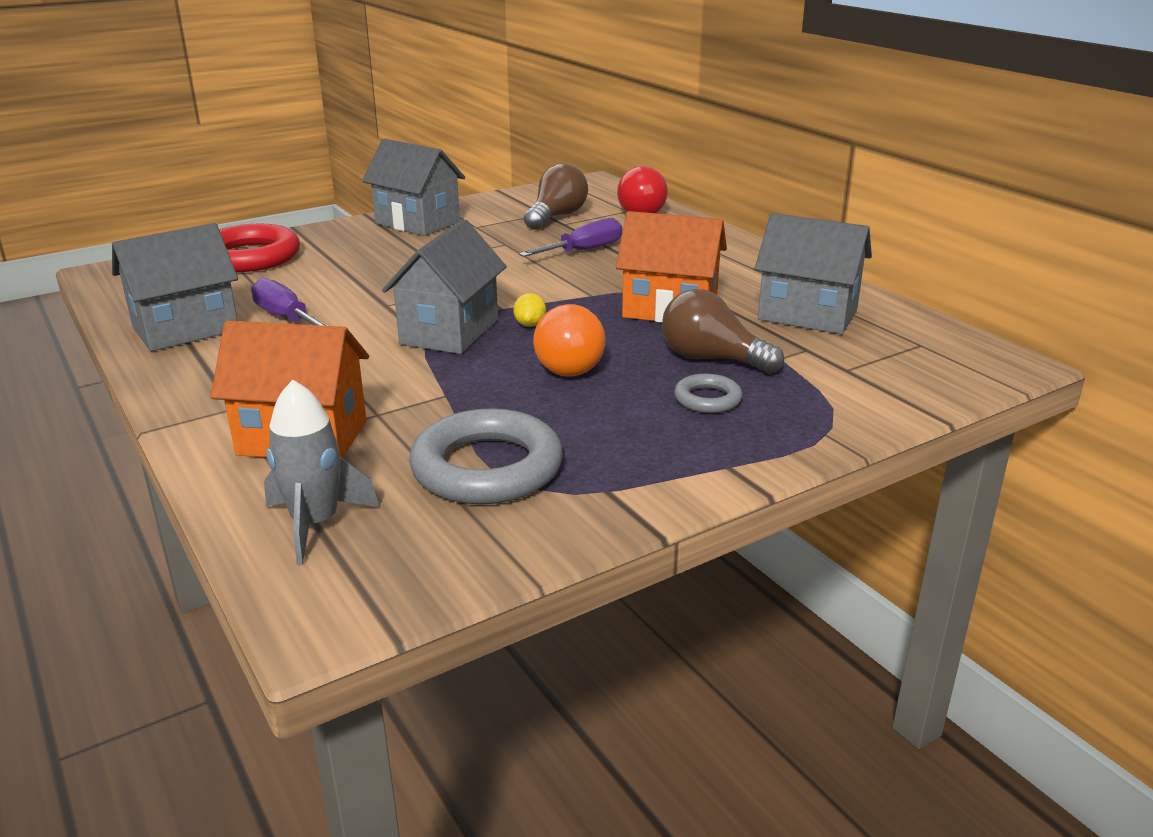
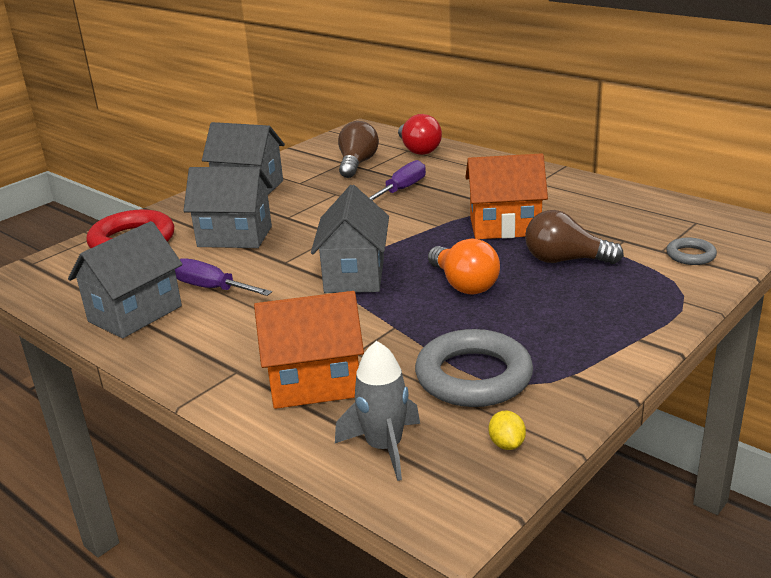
camera: 15 degrees left, 0 degrees up
yellow lemon [513,293,546,327] -> yellow lemon moved to [489,411,526,450]
grey ring [674,374,742,413] -> grey ring moved to [666,237,717,265]
grey house [754,213,872,334] -> grey house moved to [184,167,273,248]

